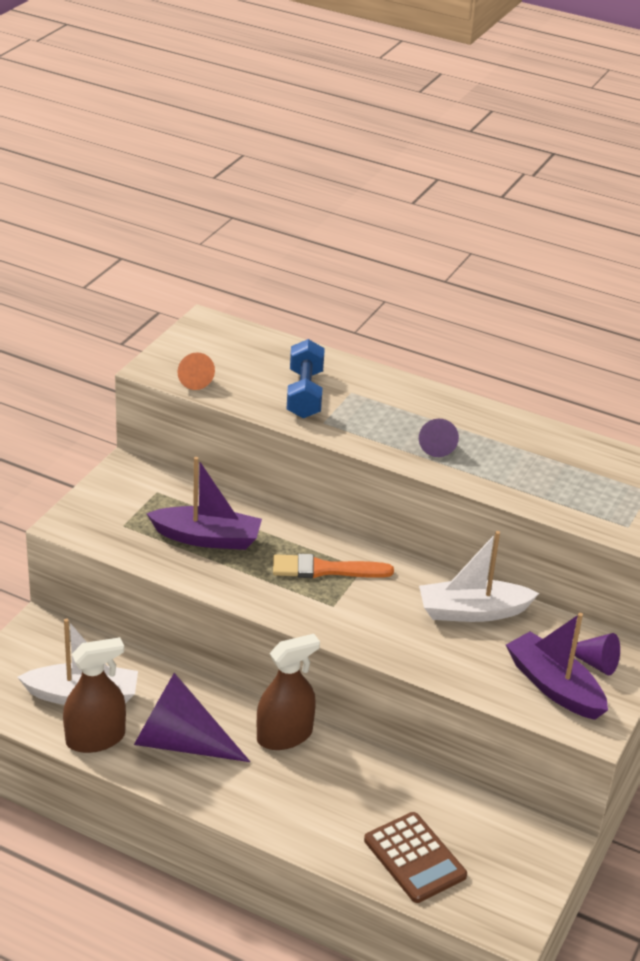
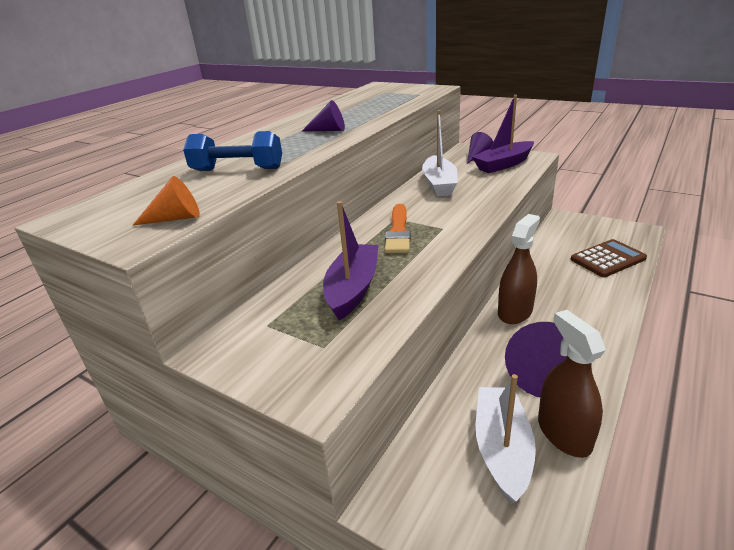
camera: 80 degrees left, 5 degrees down
brown spray bottle [257,634,320,750] -> brown spray bottle turned 60 degrees clockwise [498,214,540,324]

